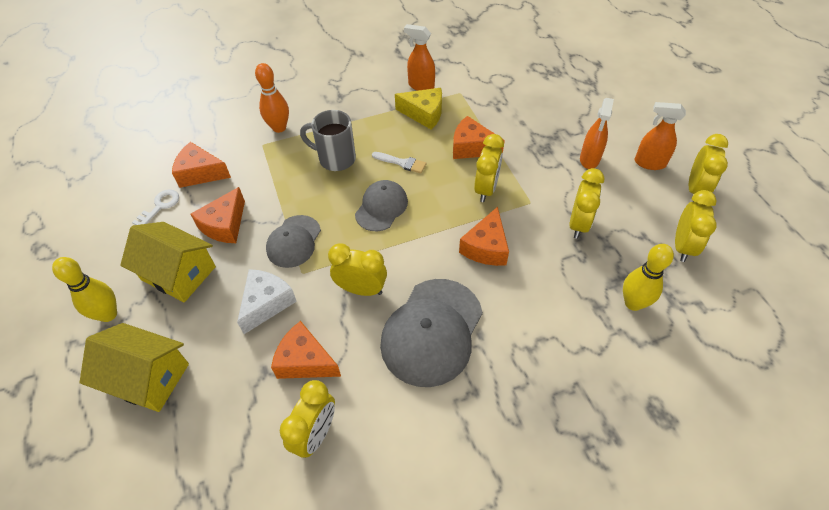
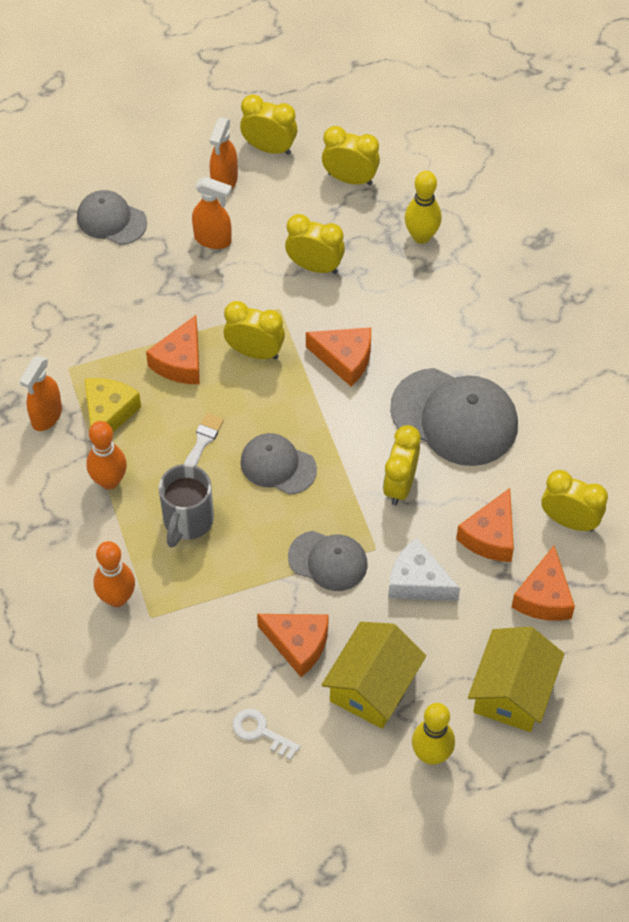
camera: 90 degrees left, 5 degrees up
orange cheese [172,142,231,188] -> orange cheese moved to [512,546,575,621]
none -> grey cap [77,190,147,245]
none -> orange bowling pin [87,421,127,490]

